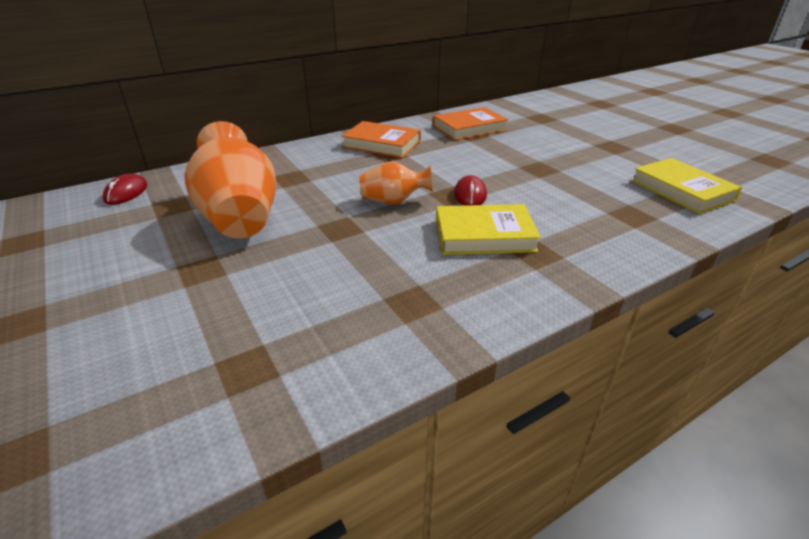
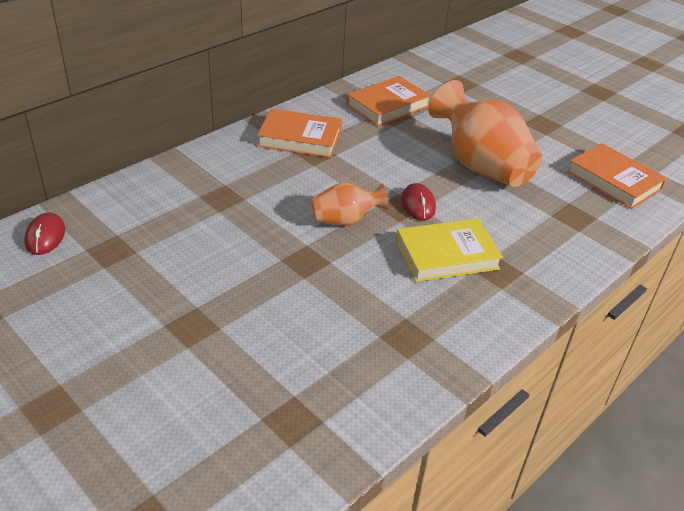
camera: 15 degrees left, 5 degrees up
orange vase [185,121,276,239] -> orange vase moved to [428,80,542,187]
yellow book [631,158,743,214] -> orange book [567,143,667,209]

